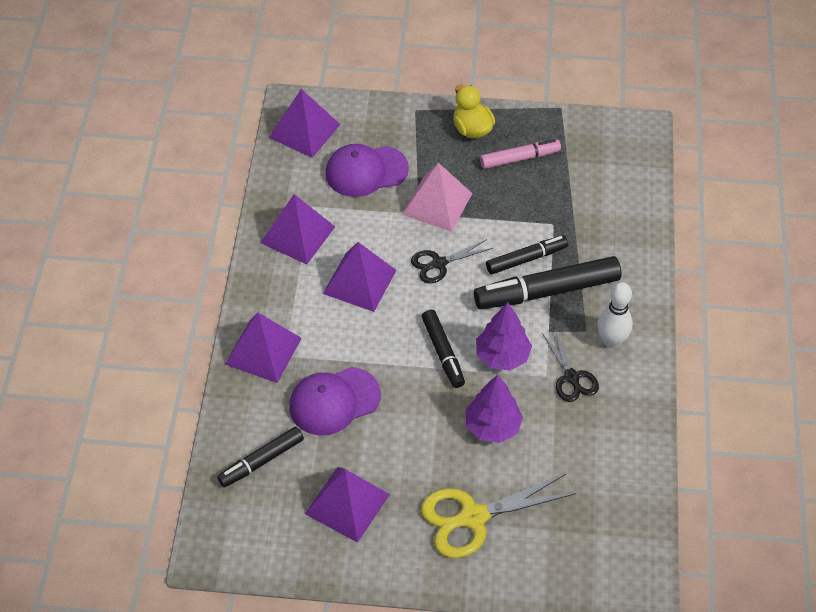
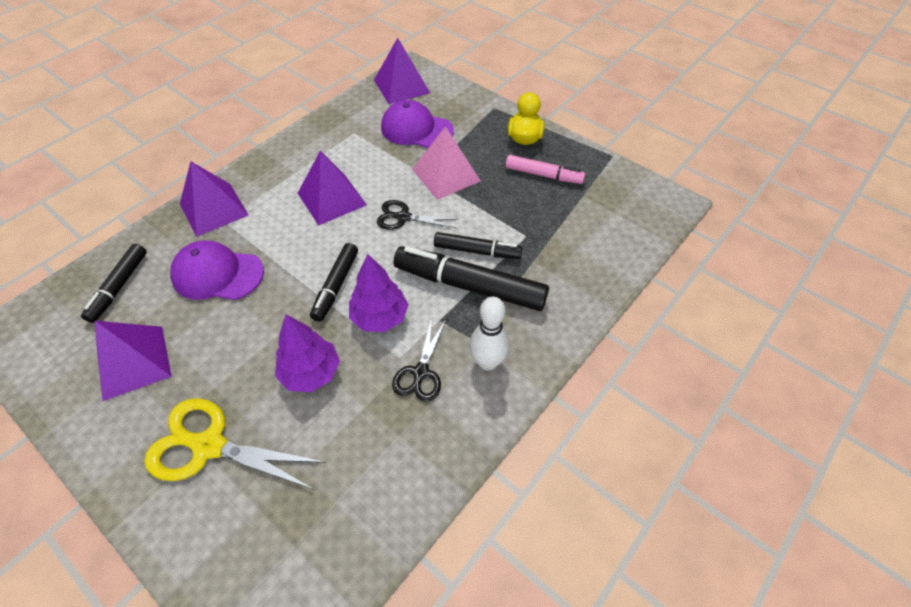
camera: 35 degrees right, 0 degrees up
black marker [217,427,304,487] -> black marker turned 75 degrees counterclockwise [81,244,147,323]
purple pyramid [261,194,335,264] -> none

